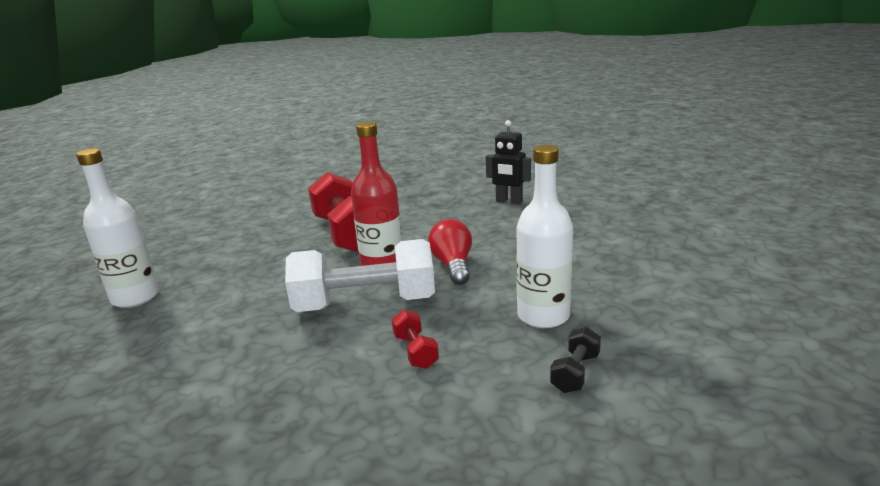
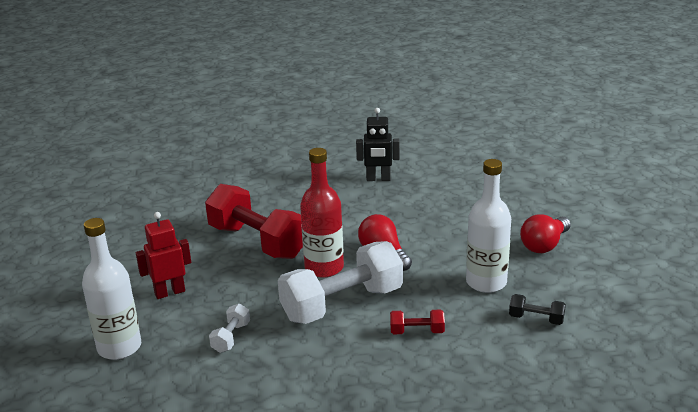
camera: 25 degrees left, 5 degrees up
red dumbbell [392,310,439,369] -> red dumbbell turned 45 degrees counterclockwise [390,310,445,334]
black dumbbell [550,327,601,393] -> black dumbbell turned 75 degrees counterclockwise [509,294,566,325]
none -> red robot [136,212,191,299]
none -> white dumbbell [209,304,250,353]
none -> red light bulb [520,214,571,253]

